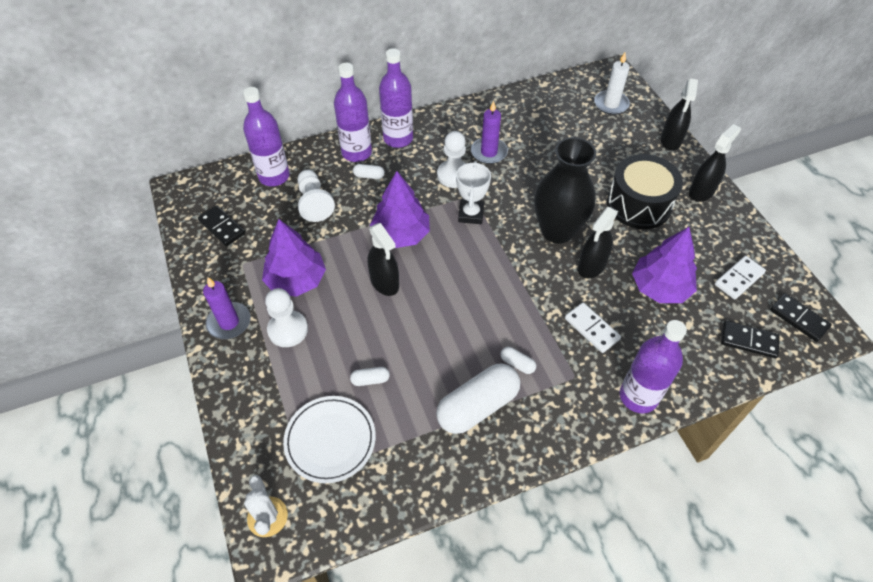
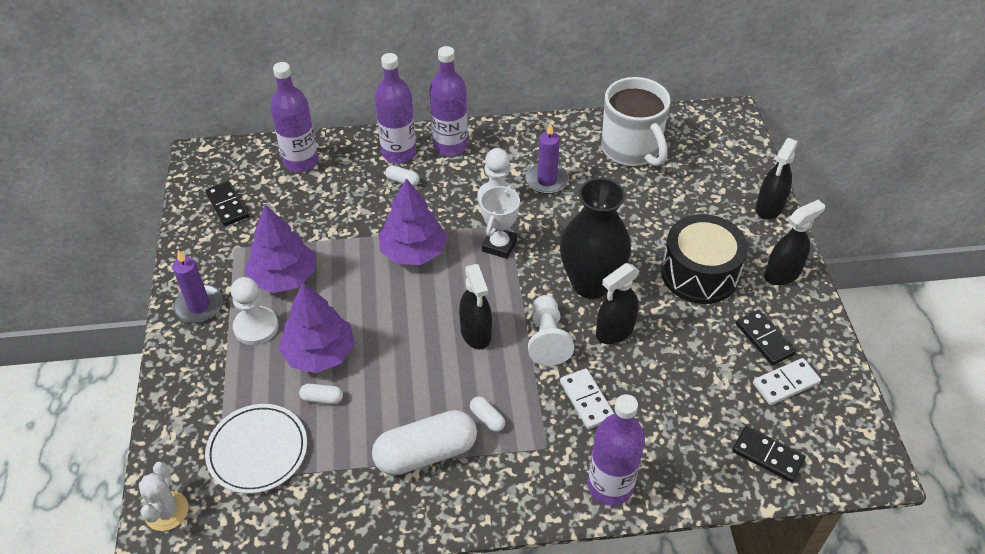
camera: 15 degrees right, 5 degrees down
white pawn [297,170,335,222] -> white pawn moved to [528,295,574,366]
black spray bottle [368,223,399,296] -> black spray bottle moved to [459,264,492,350]
white candle [594,53,630,115] -> none
purple tree [632,227,697,303] -> purple tree moved to [279,283,355,373]
black domino [770,293,832,342] -> black domino moved to [736,310,796,365]
none -> white mug [601,77,670,166]

